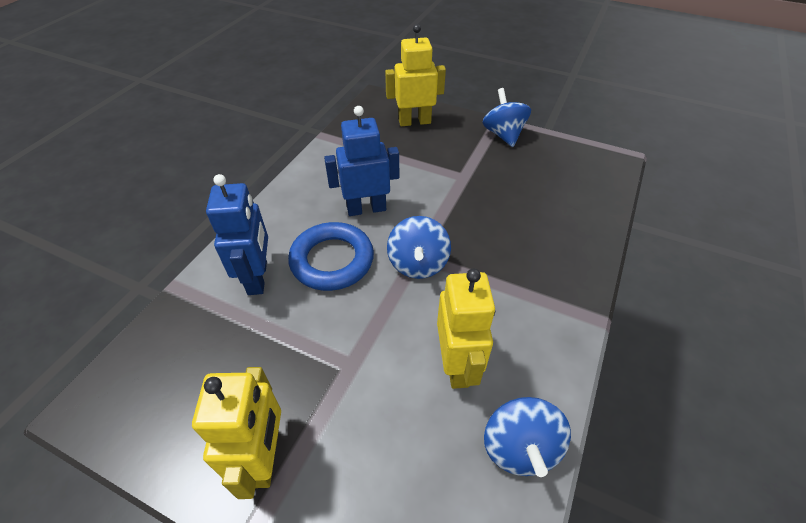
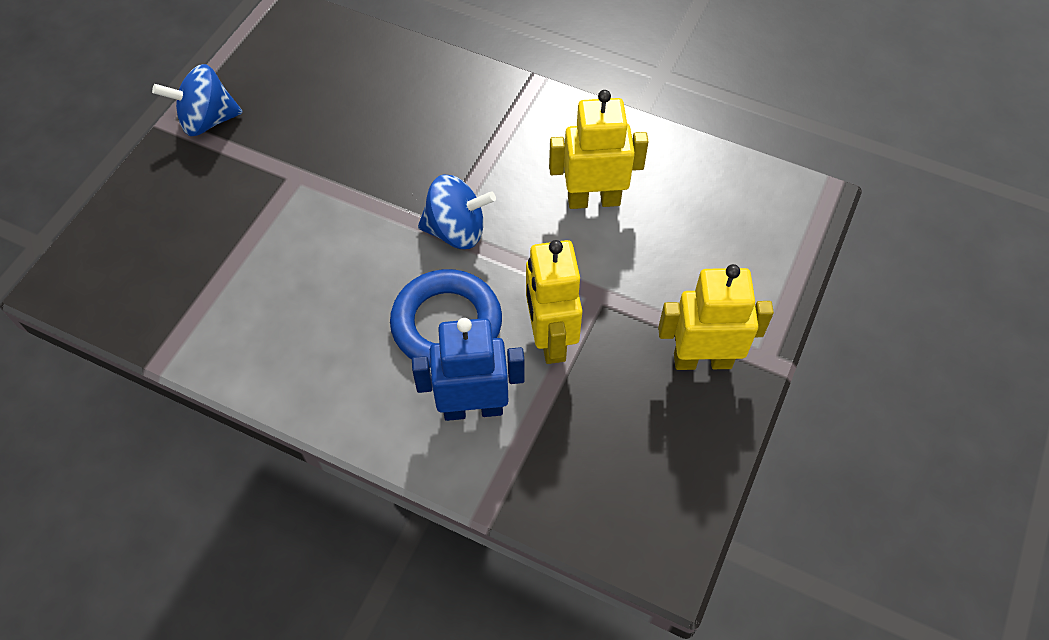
camera: 90 degrees left, 10 degrees up
blue robot [324,106,399,216] -> none
yellow robot [385,24,446,126] -> yellow robot moved to [526,240,582,364]
blue spinning top [484,397,571,477] -> none

